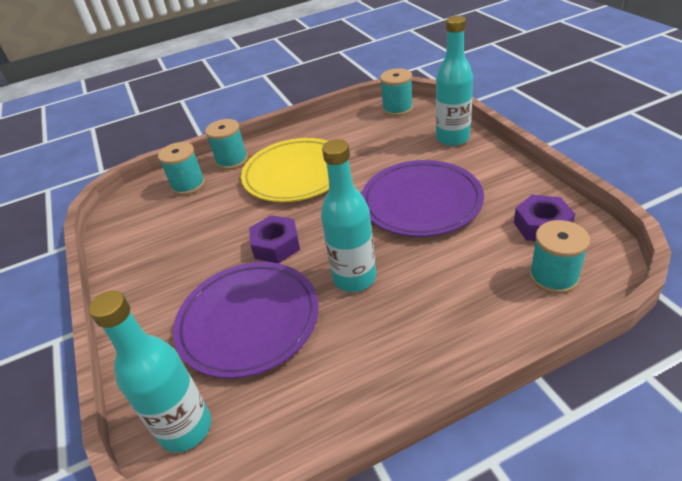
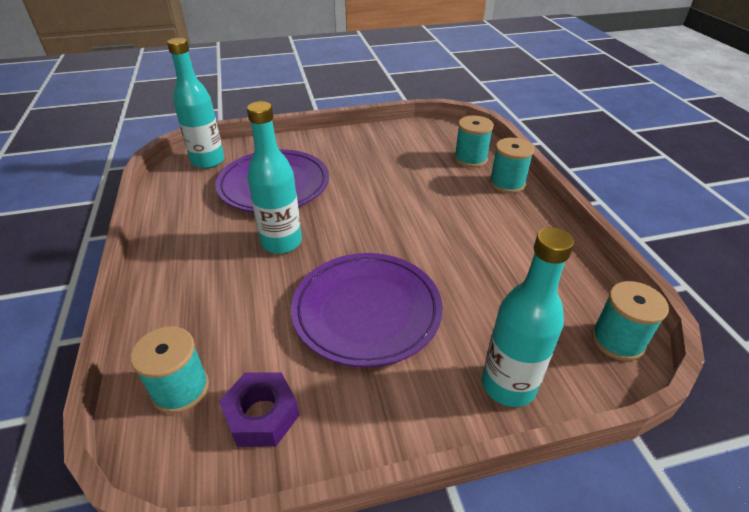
camera: 95 degrees right, 0 degrees up
yellow plate [241,138,329,202] -> none
purple nut [249,215,300,263] -> none

